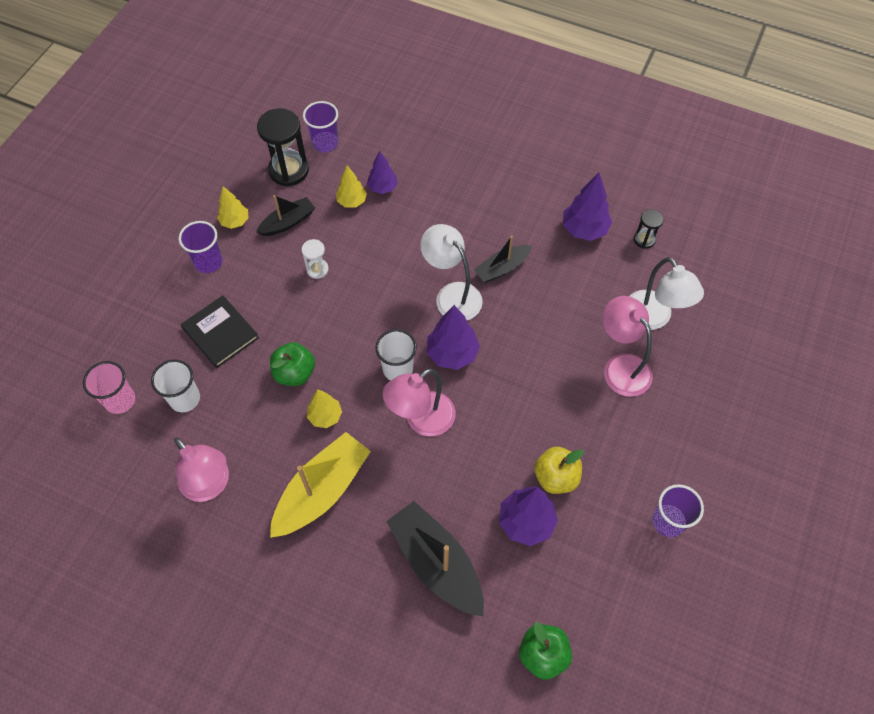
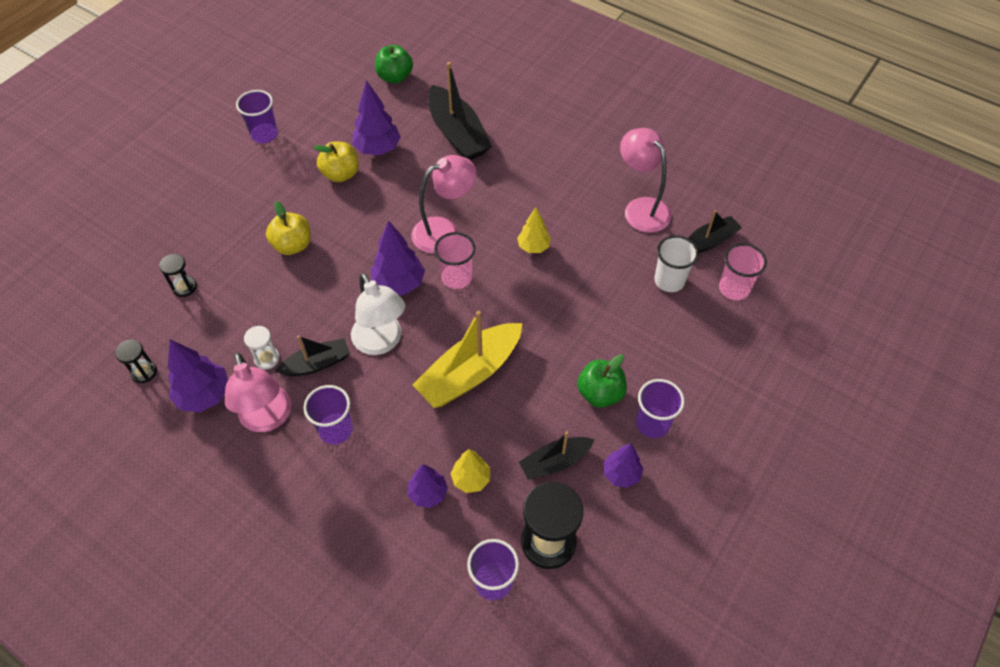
camera: 170 degrees left, 5 degrees down
black book [181,295,259,368] -> none
yellow tree [217,186,249,229] -> purple tree [604,444,643,488]
green apple [270,342,315,386] -> green apple moved to [577,354,627,408]
yellow boat [270,432,371,538] -> yellow boat moved to [412,310,523,408]
white hourglass [302,239,329,279] -> white hourglass moved to [244,326,280,370]
white cup [375,329,417,380] -> pink cup [434,232,475,289]
pink lamp [603,296,653,397] -> pink lamp moved to [225,352,291,432]
white lamp [629,257,704,330] -> black hourglass [159,254,197,297]
none -> yellow apple [266,201,311,255]
none -> purple cup [303,385,353,445]
none -> black boat [688,210,742,253]

